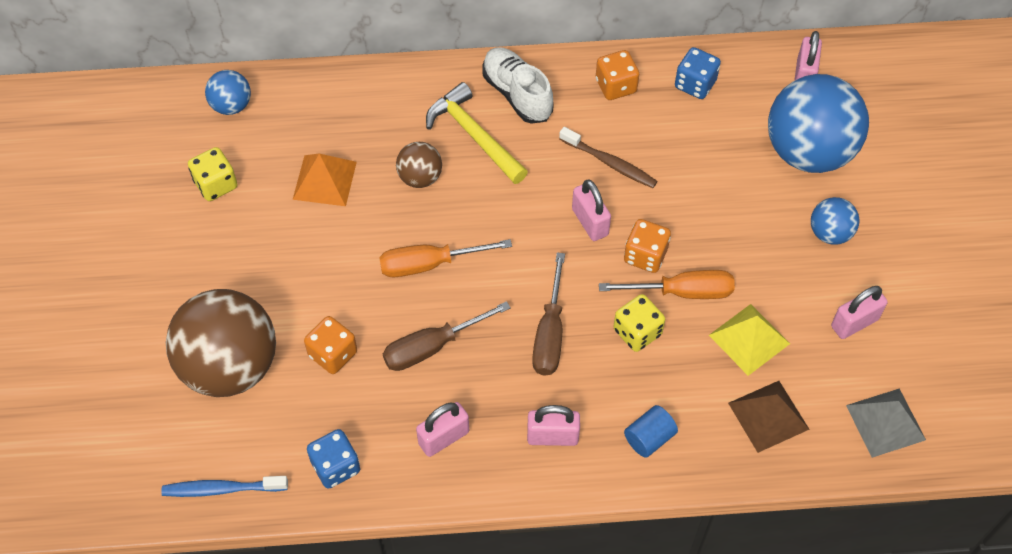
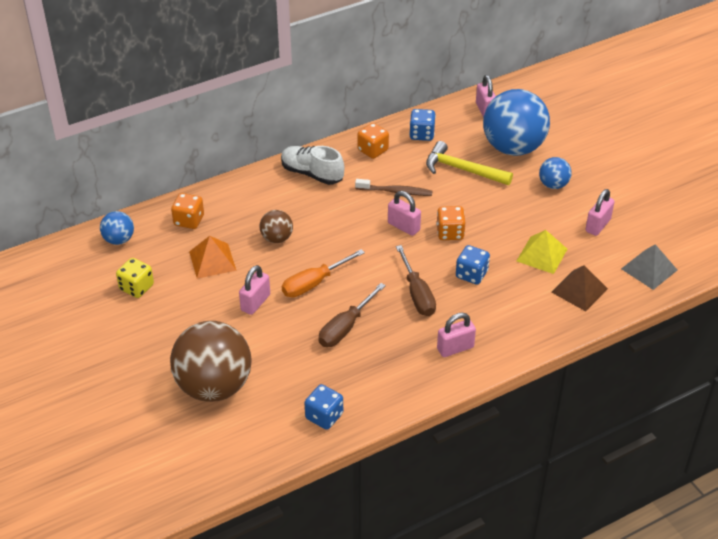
camera: 25 degrees left, 15 degrees down
blue toothbrush [161,476,288,497] -> none
orange dice [304,316,357,374] -> orange dice moved to [171,193,204,229]
pink padlock [416,402,469,457] -> pink padlock moved to [239,265,270,315]
yellow hammer [426,82,528,184] -> yellow hammer moved to [426,141,513,185]
orange screwdriver [599,270,735,299] -> none
yellow dice [613,294,665,352] -> blue dice [456,245,490,285]
blue cylinder [624,405,678,458] -> none

